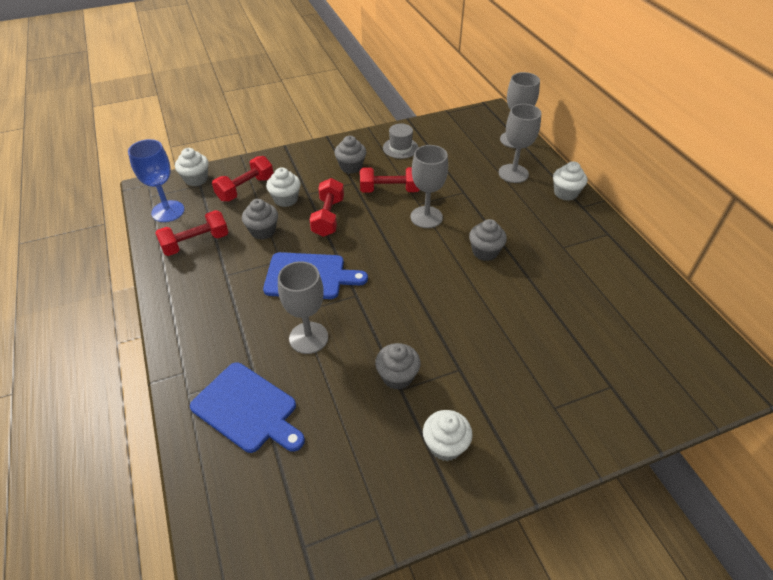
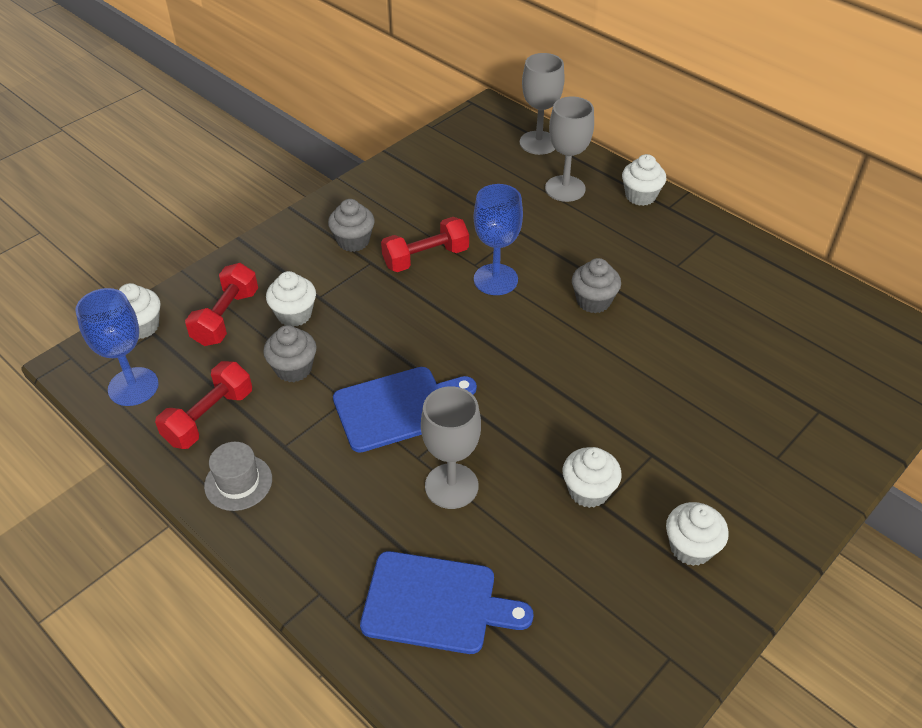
camera: 25 degrees left, 0 degrees up
red dumbbell [310,178,344,237] -> none
grey cupcake [375,343,421,390] -> white cupcake [563,447,622,508]
grey hat [383,124,419,159] -> grey hat moved to [204,442,272,511]
grey goblet [410,145,448,228] -> blue goblet [474,184,523,295]

